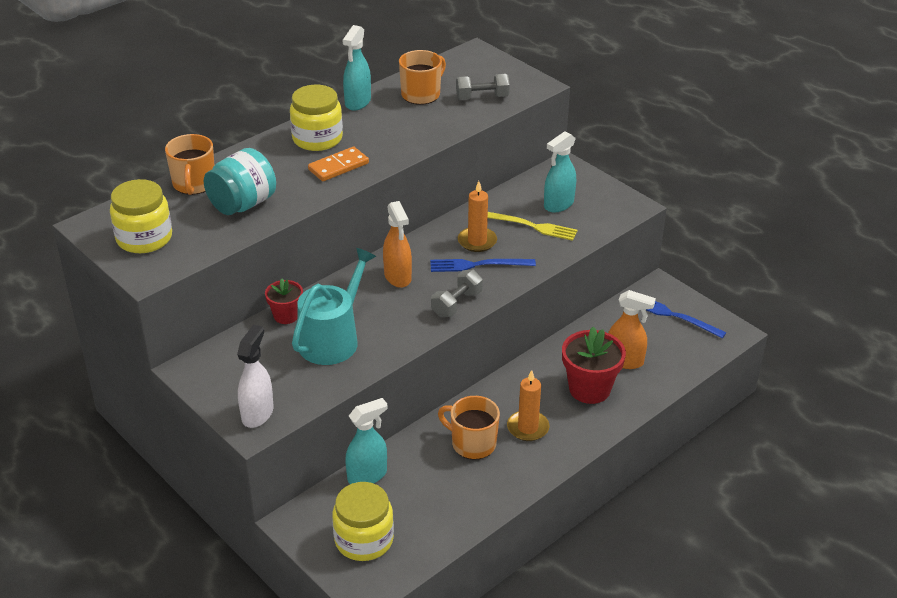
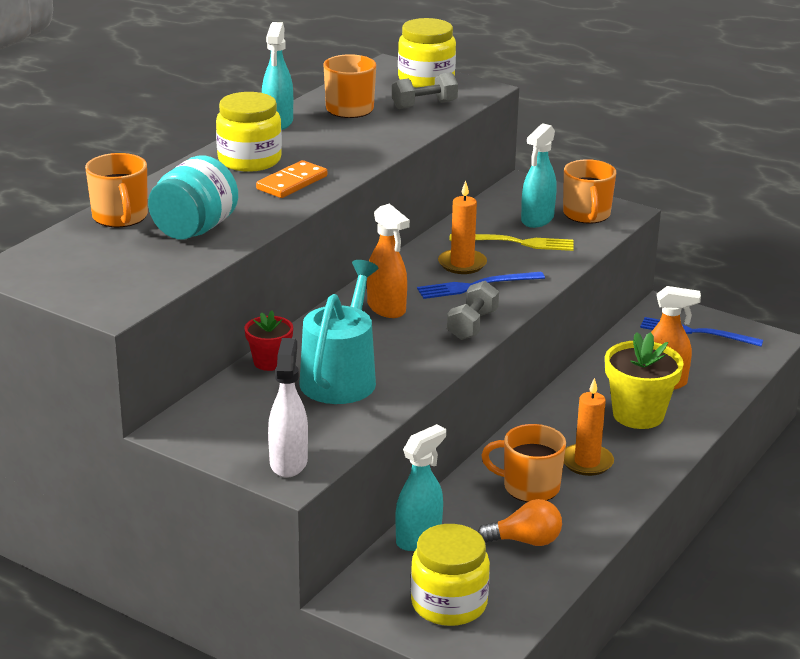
camera: 15 degrees left, 10 degrees down
yellow jar [110,179,172,253] -> yellow jar moved to [398,18,456,88]
red flower pot [562,327,626,404] -> yellow flower pot [605,332,684,429]
none -> orange light bulb [478,499,562,546]
none -> orange mug [563,159,616,224]

